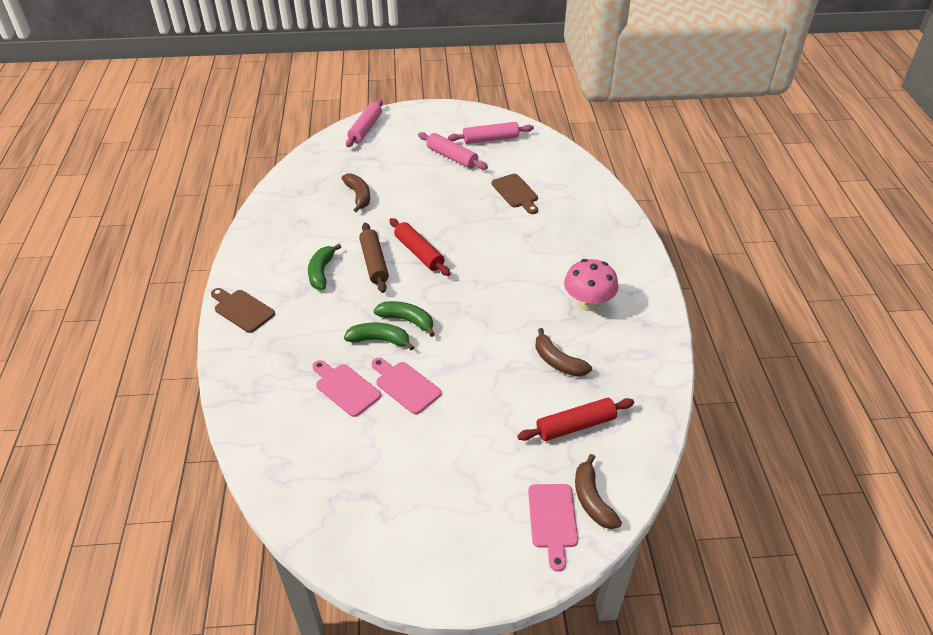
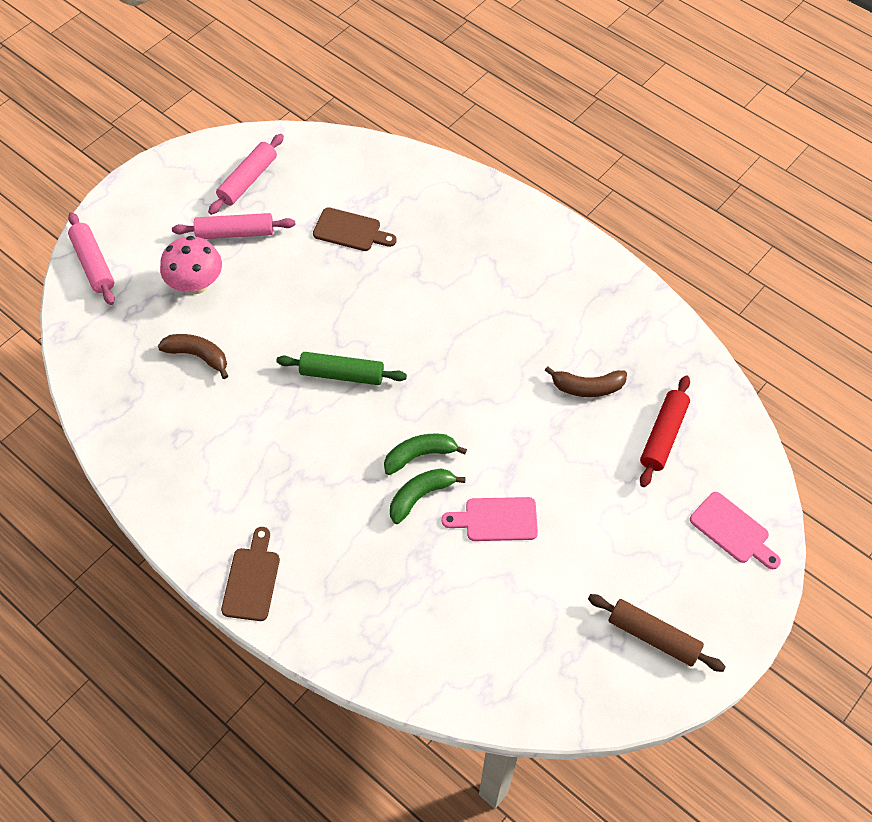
camera: 45 degrees left, 15 degrees up
brown cutting board [211,288,275,333] -> brown cutting board turned 105 degrees clockwise [221,527,280,621]
green banana [308,244,341,290] -> none
pink cutting board [312,360,381,417] -> none
brown rolling pin [359,223,389,293] -> brown rolling pin moved to [588,594,726,672]
red rolling pin [390,218,450,276] -> green rolling pin [276,352,407,385]
pink mushroom [564,259,619,311] -> pink mushroom moved to [160,236,222,294]
brown banana [575,454,622,529] -> none

